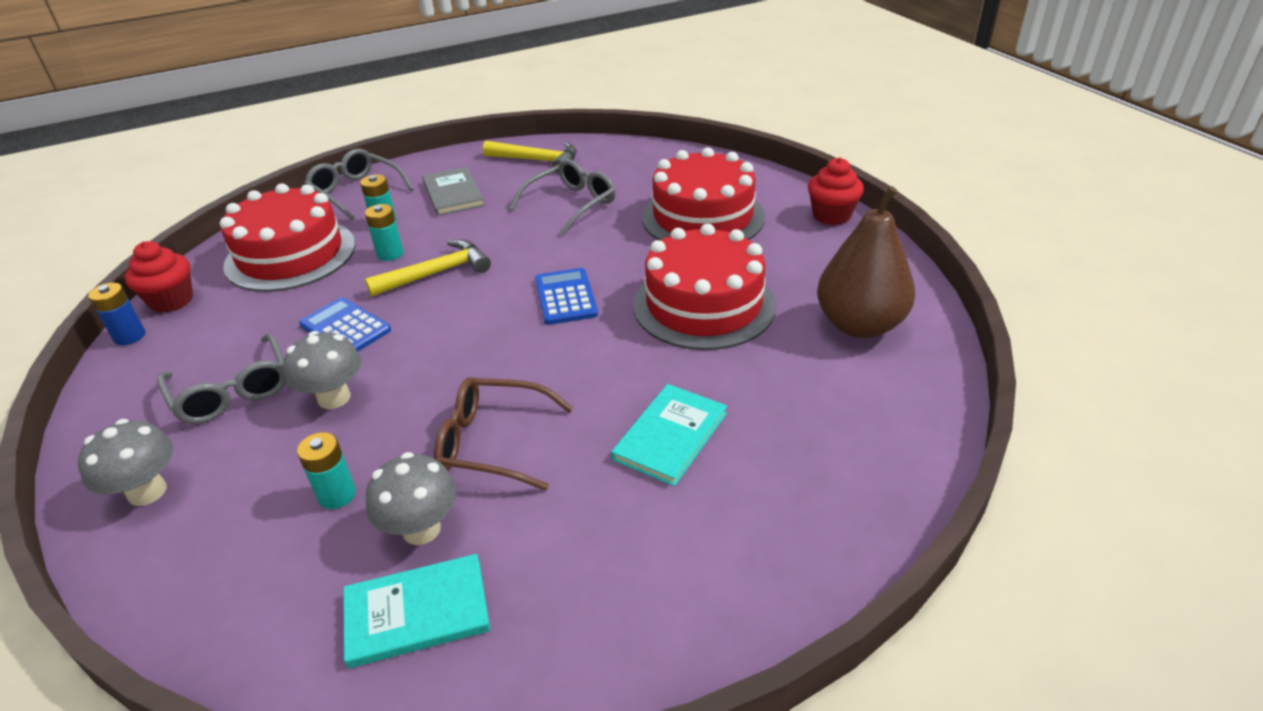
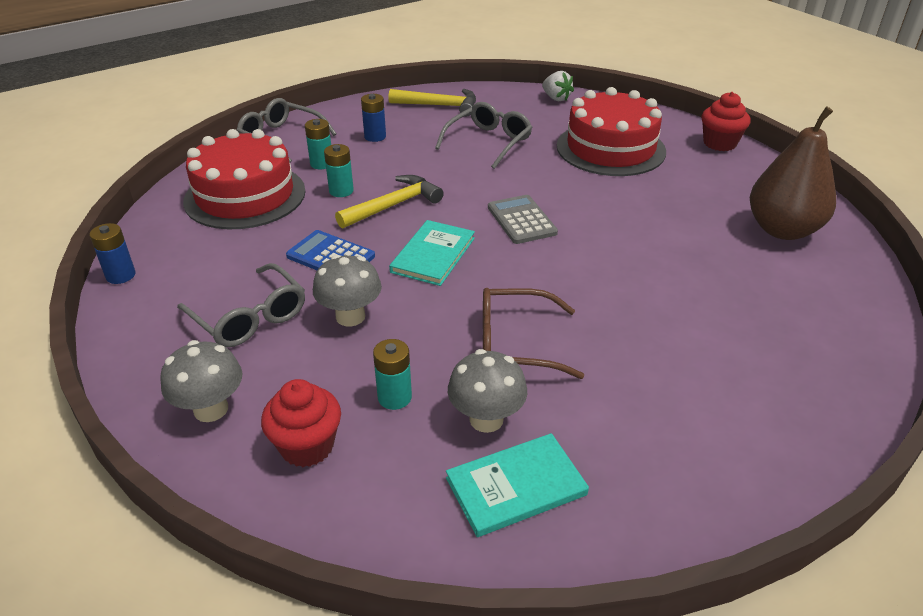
camera: 10 degrees left, 0 degrees up
red cupcake [125,241,193,313] -> red cupcake moved to [261,379,341,467]
grey book [422,167,485,216] -> blue battery [361,94,386,142]
blue calculator [535,268,598,325] -> grey calculator [488,195,558,244]
turquoise book [611,384,727,486] -> turquoise book moved to [389,220,475,286]
red cake [633,224,776,350] -> none
none -> white strawberry [542,71,574,101]

